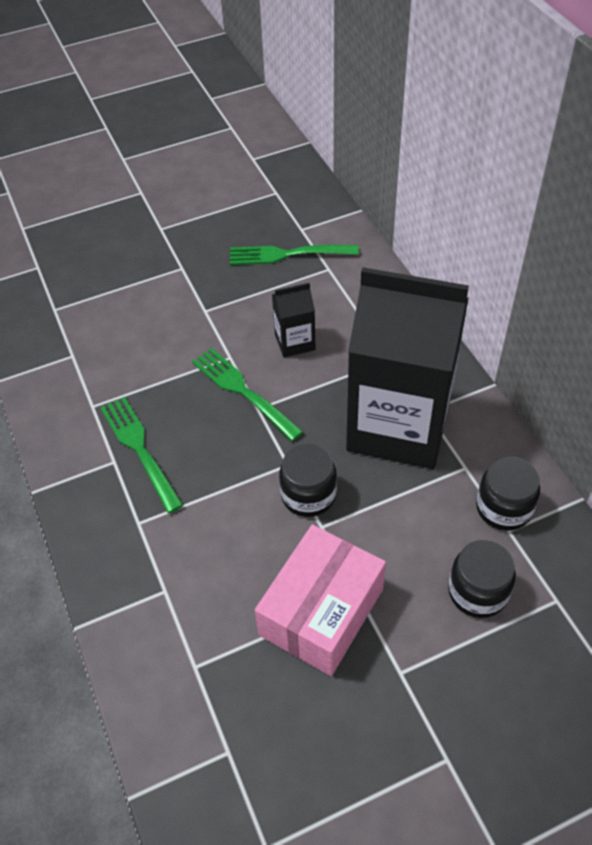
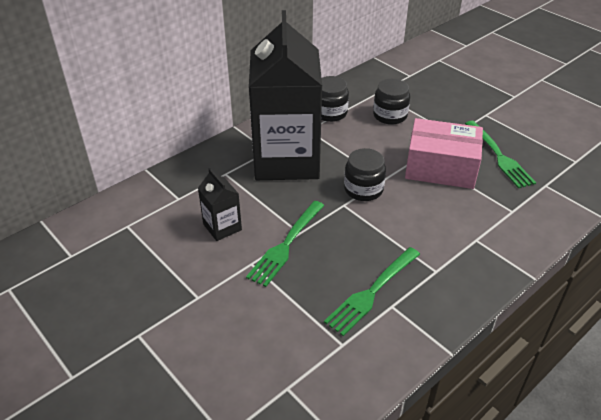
camera: 110 degrees left, 10 degrees down
green fork [230,245,359,265] -> green fork moved to [465,121,536,188]

